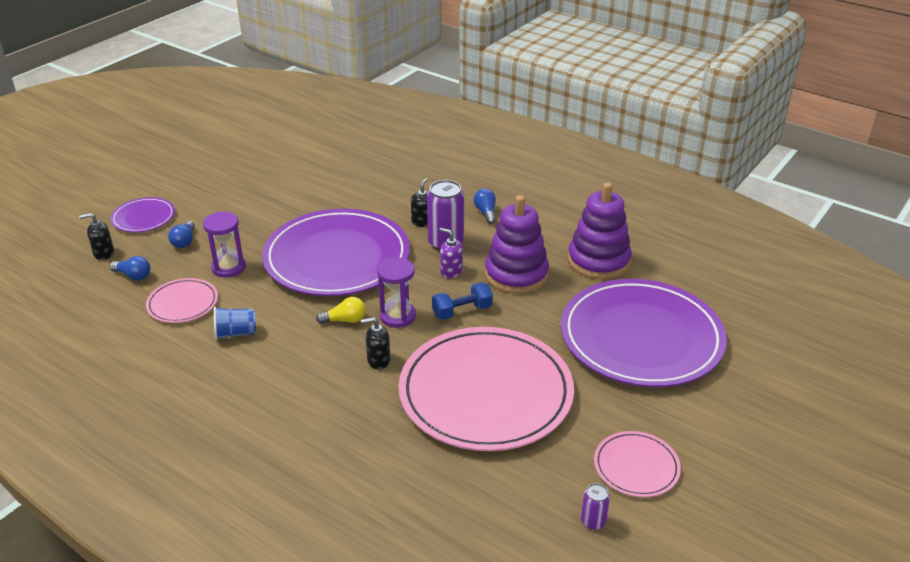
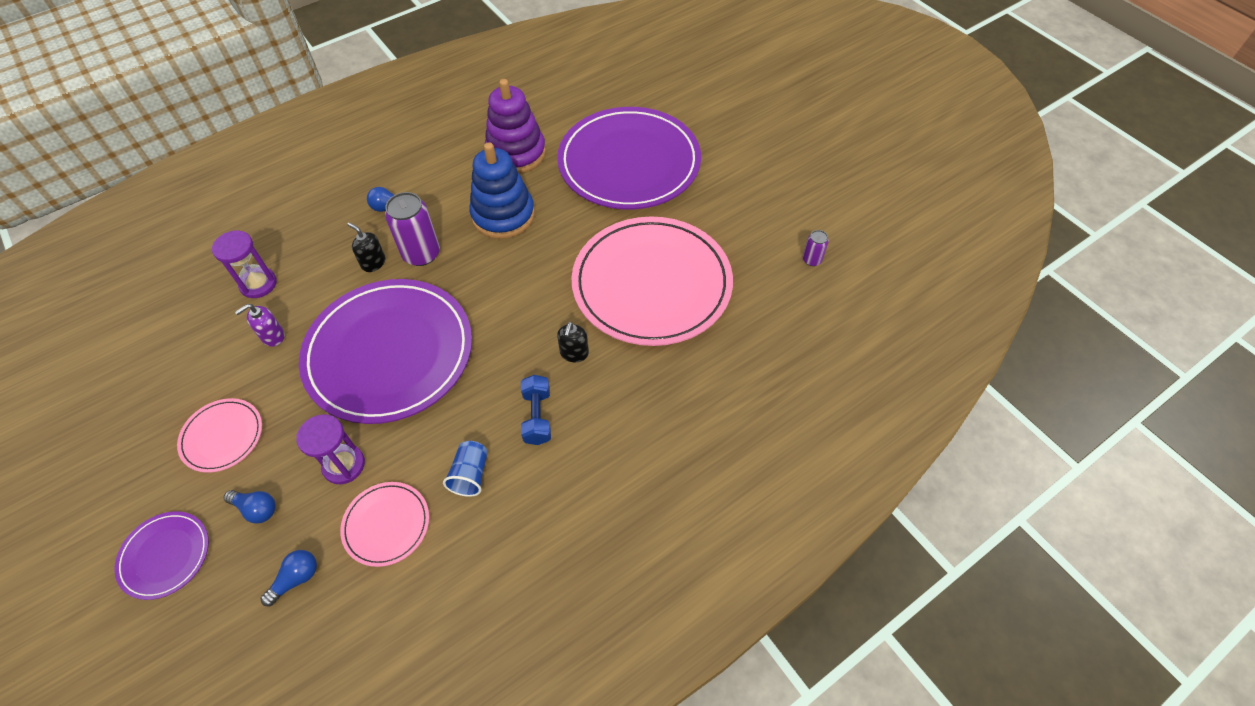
camera: 70 degrees left, 20 degrees up
black soap dispenser [79,213,114,260] -> none
yellow light bulb [316,297,366,324] -> none
purple hourglass [377,258,416,328] -> purple hourglass moved to [212,231,277,298]
blue dumbbell [432,282,493,320] -> blue dumbbell moved to [521,375,551,445]
purple soap dispenser [439,228,463,278] -> purple soap dispenser moved to [235,304,285,346]
purple stacking toy [485,195,549,294] -> blue stacking toy [469,142,535,239]
pink plate [594,431,681,497] -> pink plate moved to [177,398,262,473]

